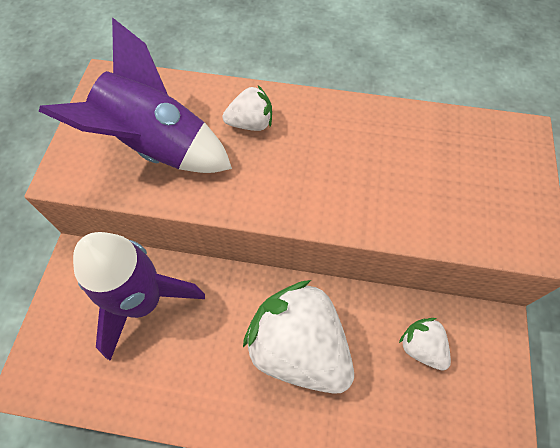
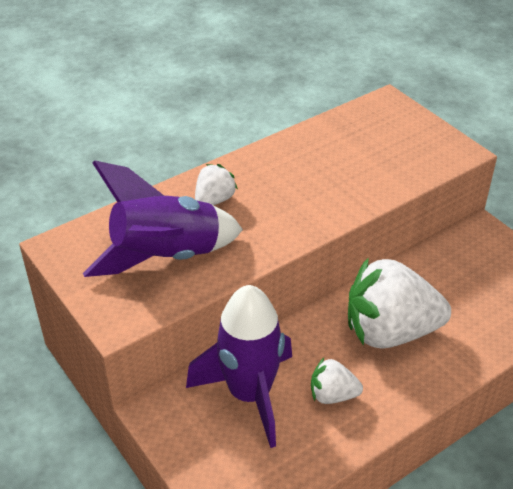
camera: 45 degrees left, 20 degrees down
white strawberry [399,318,451,371] -> white strawberry moved to [311,358,363,404]

